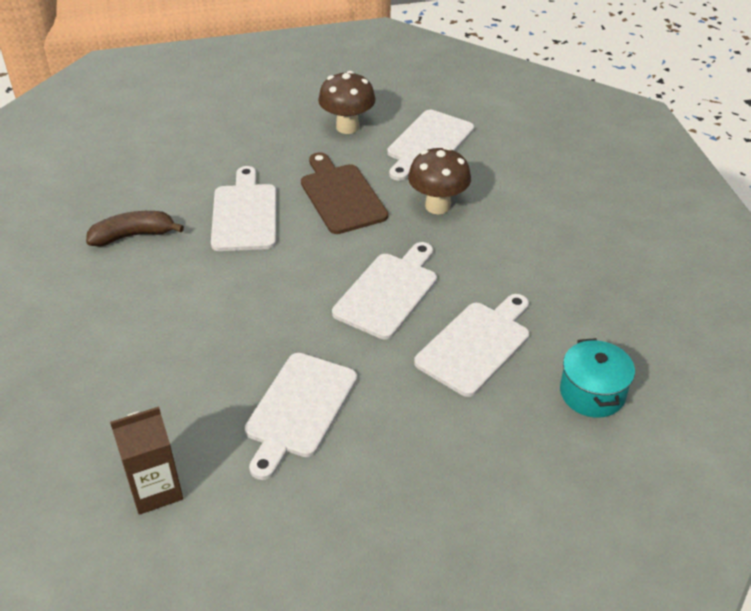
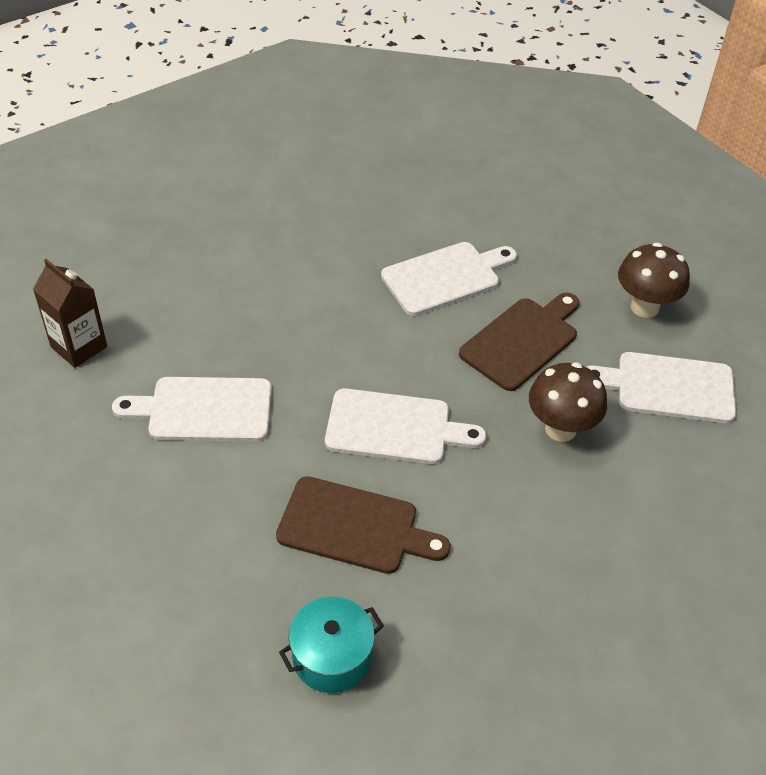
camera: 65 degrees right, 5 degrees up
brown banana [86,211,184,247] -> none
white cutting board [414,294,529,397] -> brown cutting board [276,476,451,574]

